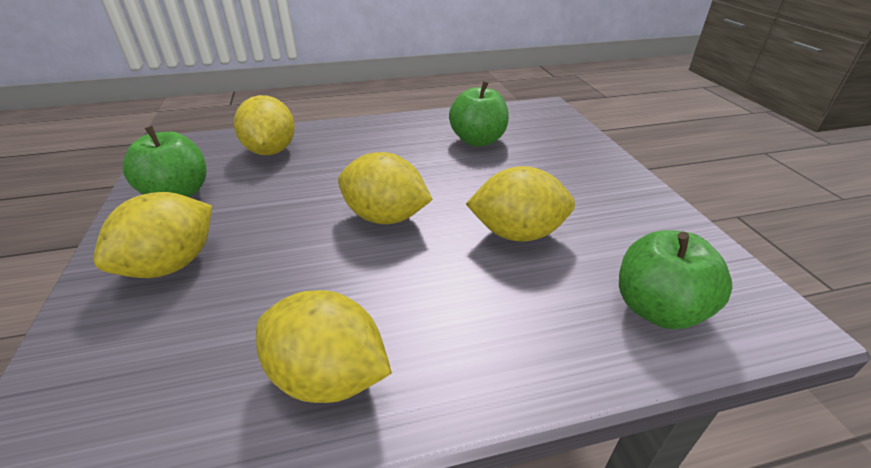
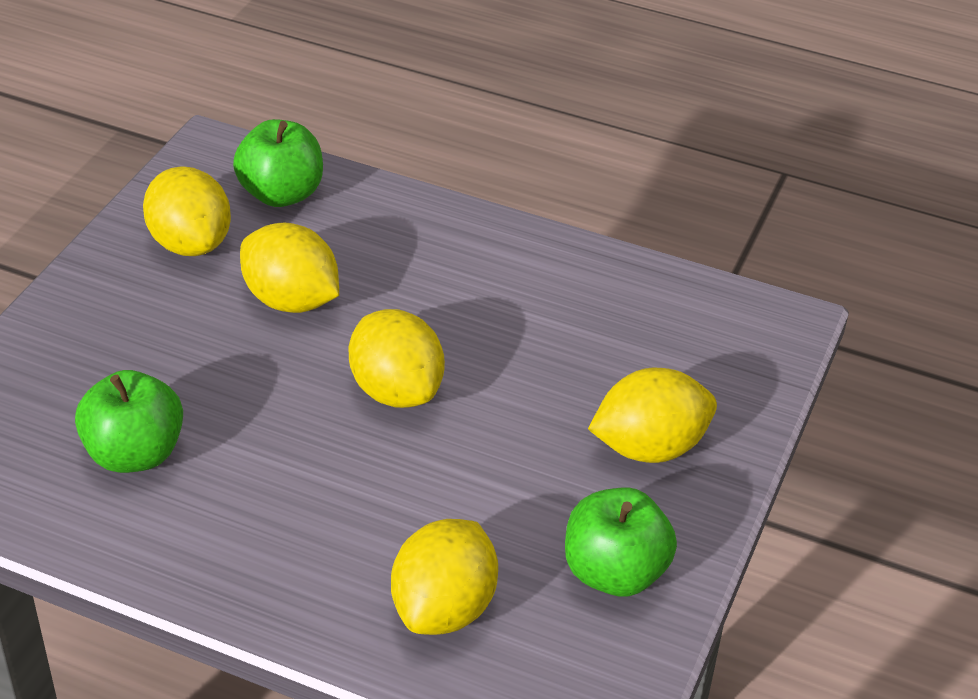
camera: 145 degrees left, 5 degrees up
yellow lemon [256,290,392,403] -> yellow lemon moved to [143,166,231,256]

